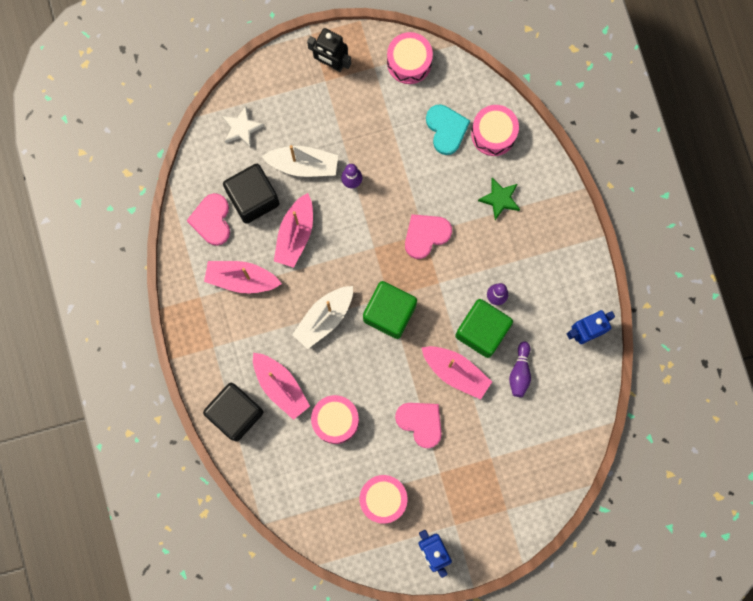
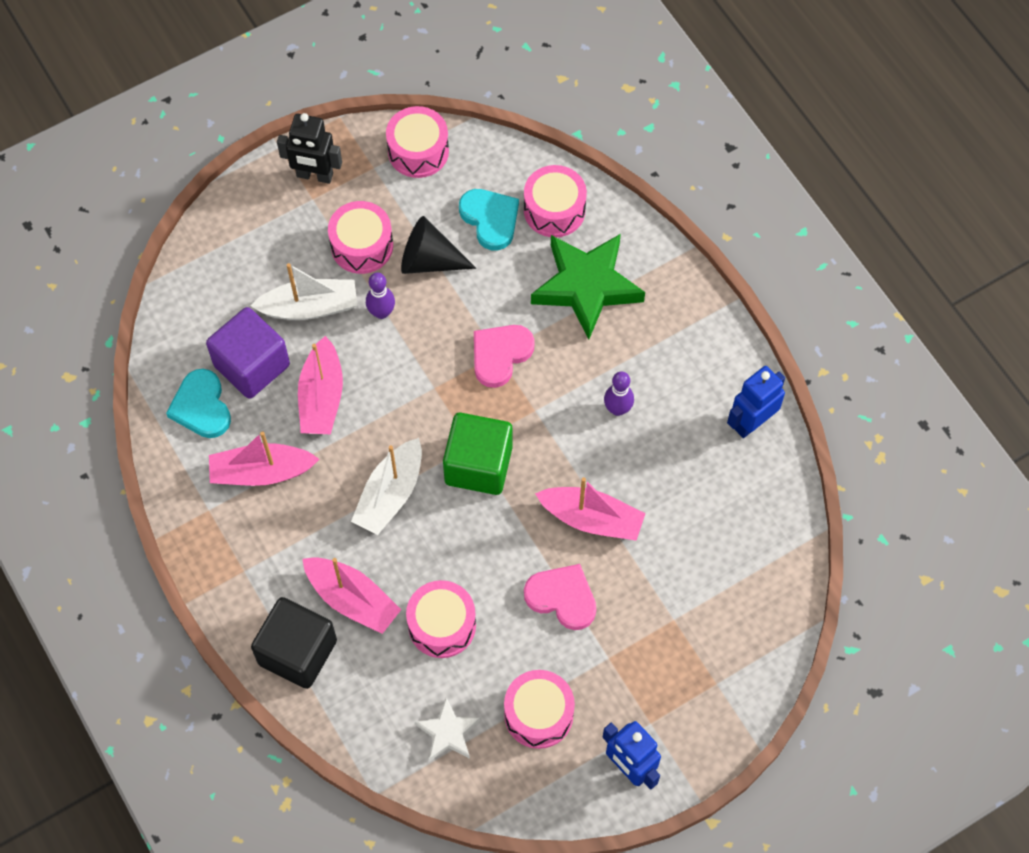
camera: 15 degrees left, 15 degrees down
pink heart [187,193,230,246] -> turquoise heart [166,369,231,438]
white star [222,106,264,148] -> white star moved to [415,697,480,761]
black cube [223,164,279,224] -> purple cube [206,307,290,399]
green cube [455,299,513,358] -> none
green star [478,178,520,220] -> green star [531,234,645,339], size x1.93
purple bowling pin [509,342,531,397] -> none
none -> pink drum [328,201,393,274]
none -> black cone [401,216,476,274]

